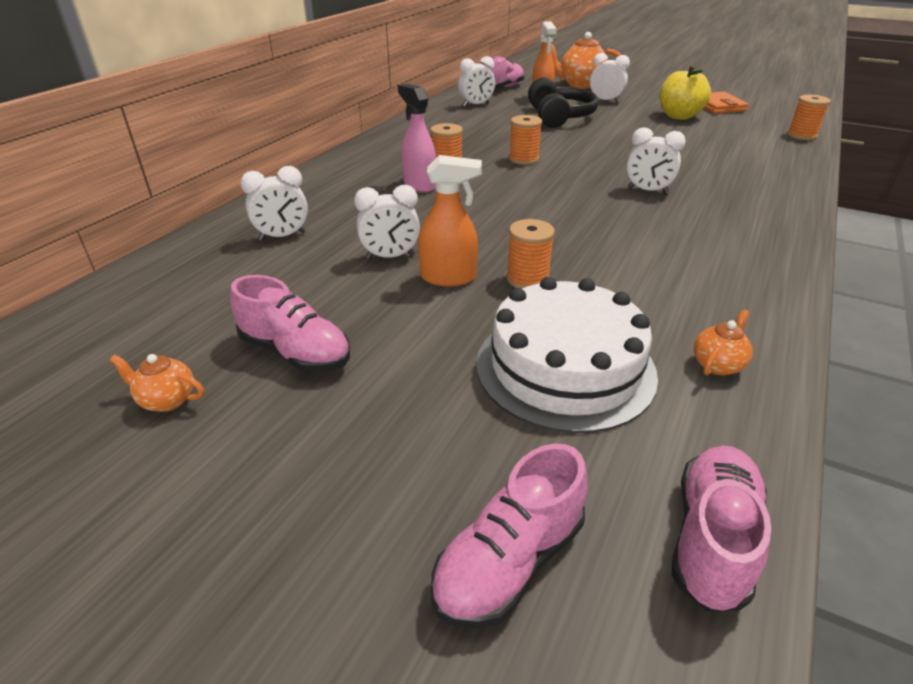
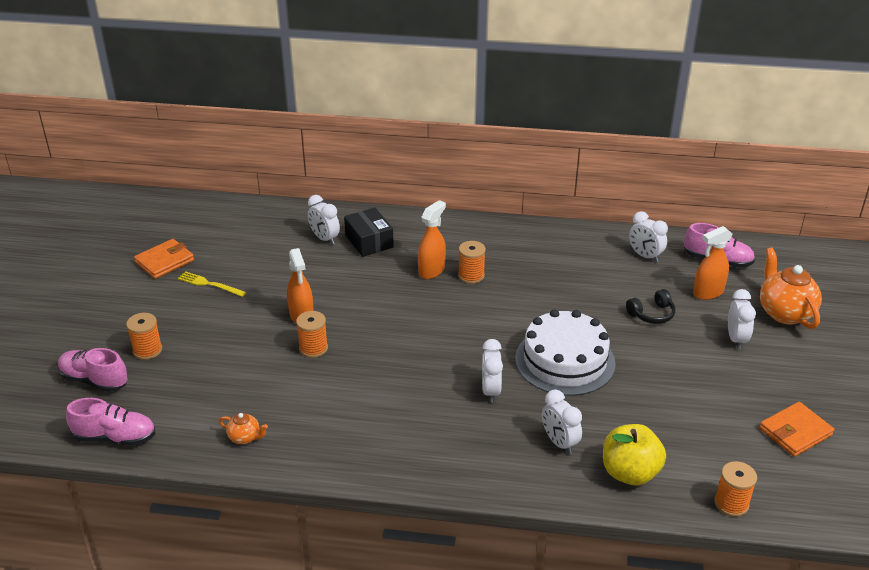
camera: 70 degrees right, 0 degrees up
orange teapot [110,354,204,412] -> orange wallet [134,239,194,279]
pink shoe [230,275,350,372] -> yellow fork [178,271,246,297]
white clock [354,185,420,259] -> white clock moved to [542,390,582,454]
pink spray bottle [398,84,436,193] -> orange spray bottle [418,200,446,279]
white cake [476,277,658,433] -> white cake moved to [515,309,616,396]
orange spool [509,115,542,165] -> orange spool moved to [126,313,162,360]
black headphones [528,77,598,128] -> black headphones [626,289,675,324], size x0.57
yellow apple [659,65,711,120] -> yellow apple moved to [603,424,666,485]
none -> black box [344,208,394,257]

